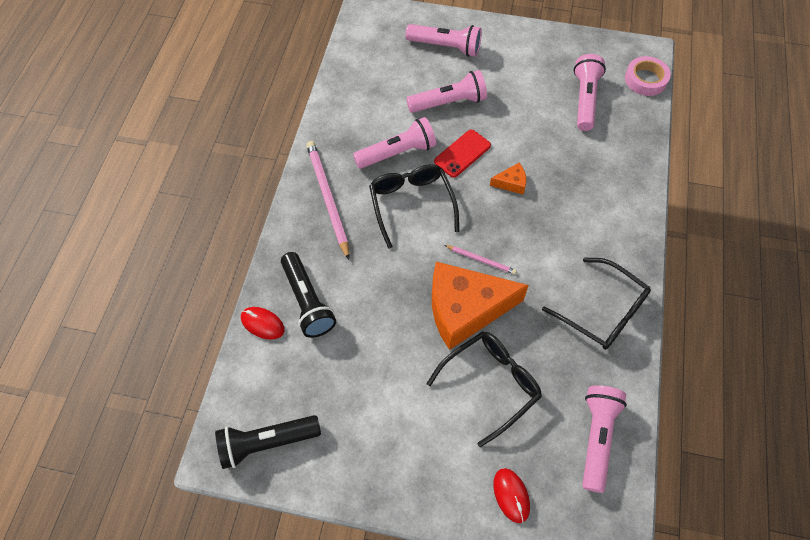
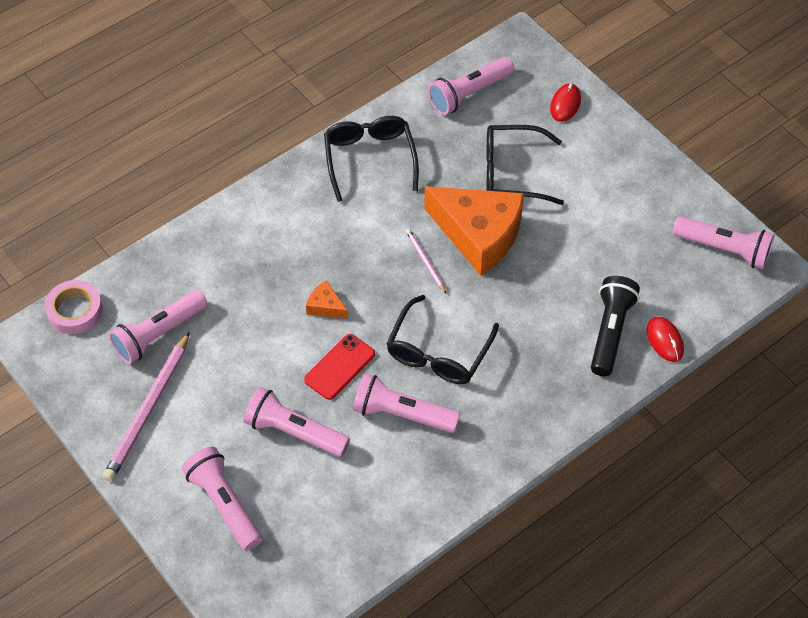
camera: 140 degrees left, 5 degrees down
black flashlight [215,415,321,469] -> pink flashlight [672,216,775,270]
pink pencil [306,141,349,260] -> pink pencil moved to [103,332,190,482]
red phone [434,130,491,178] -> red phone turned 45 degrees counterclockwise [304,334,375,400]

